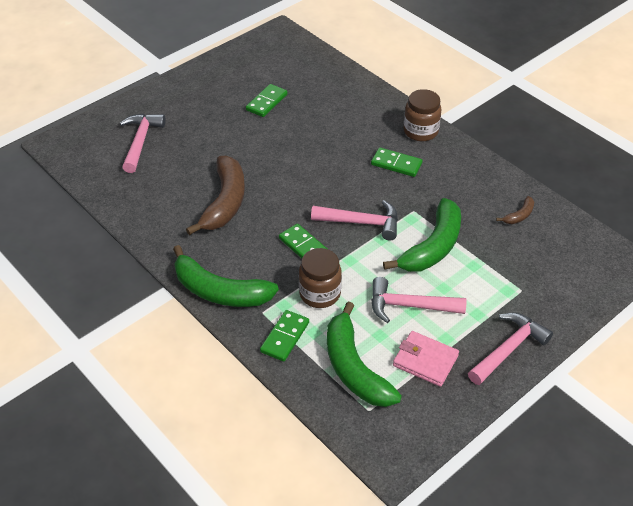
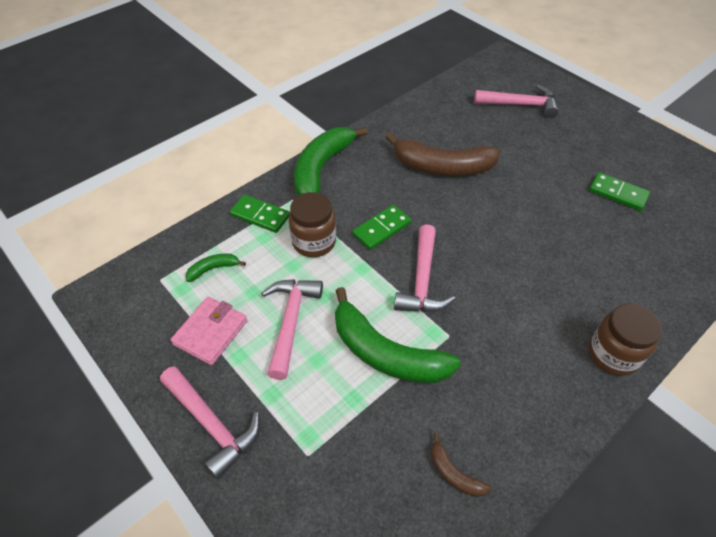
camera: 90 degrees right, 5 degrees up
green banana [327,302,402,407] -> green banana [186,254,246,282], size x0.44
green domino [371,147,423,177] -> none

